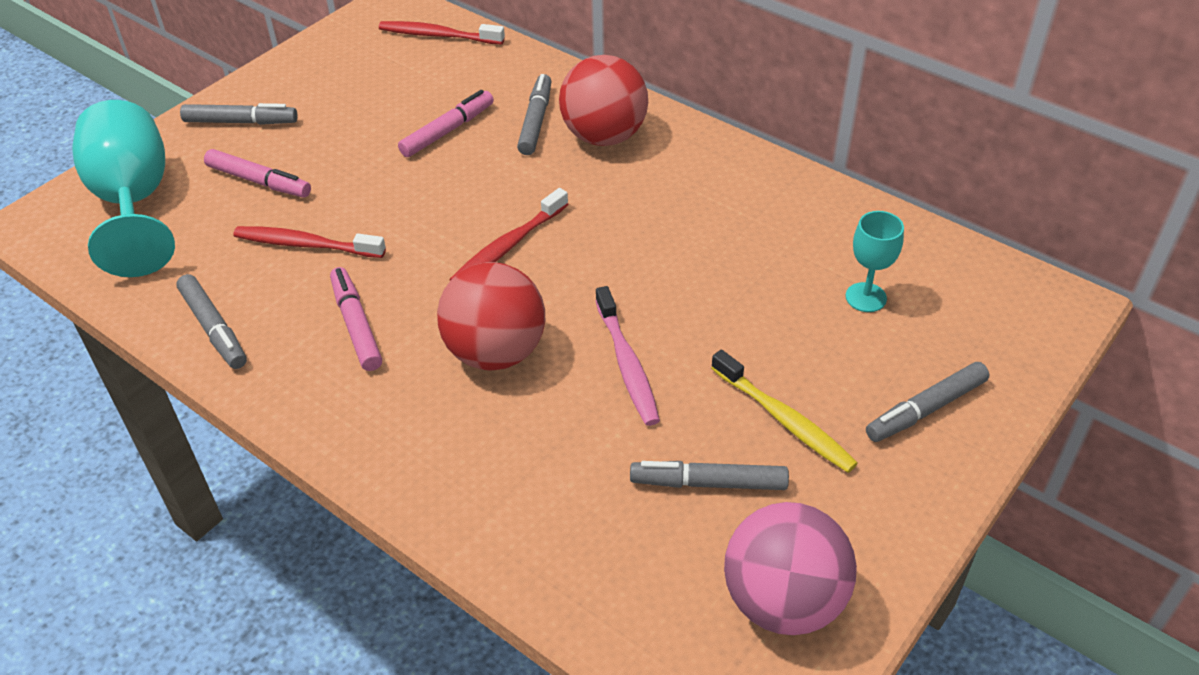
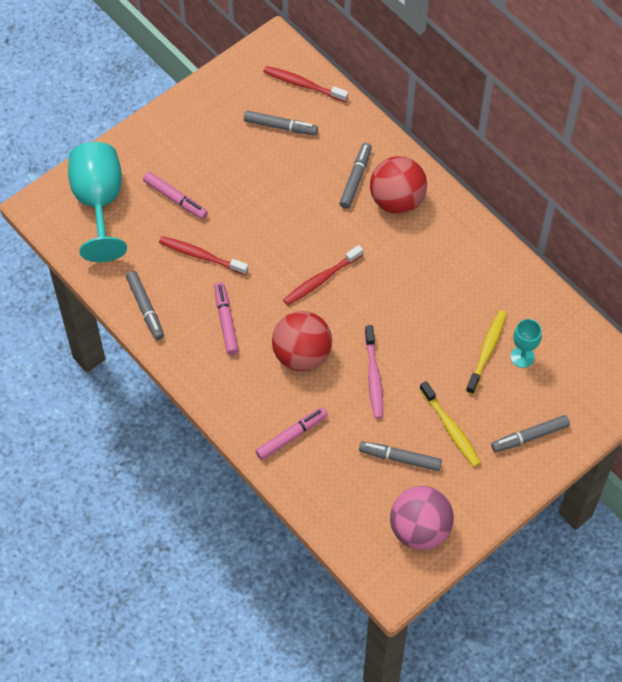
camera: 10 degrees right, 15 degrees up
grey marker [180,103,298,125] -> grey marker moved to [244,111,318,135]
pink marker [398,90,494,157] -> pink marker moved to [256,407,328,460]
none -> yellow toothbrush [466,310,507,394]

